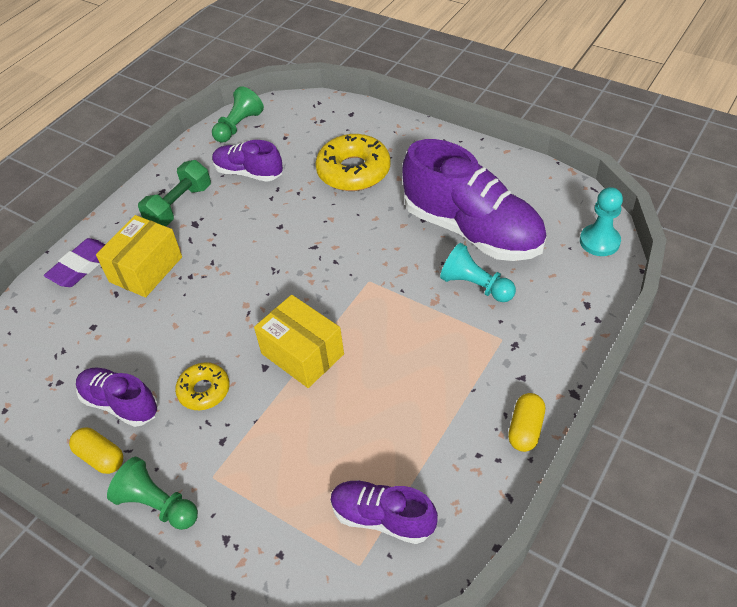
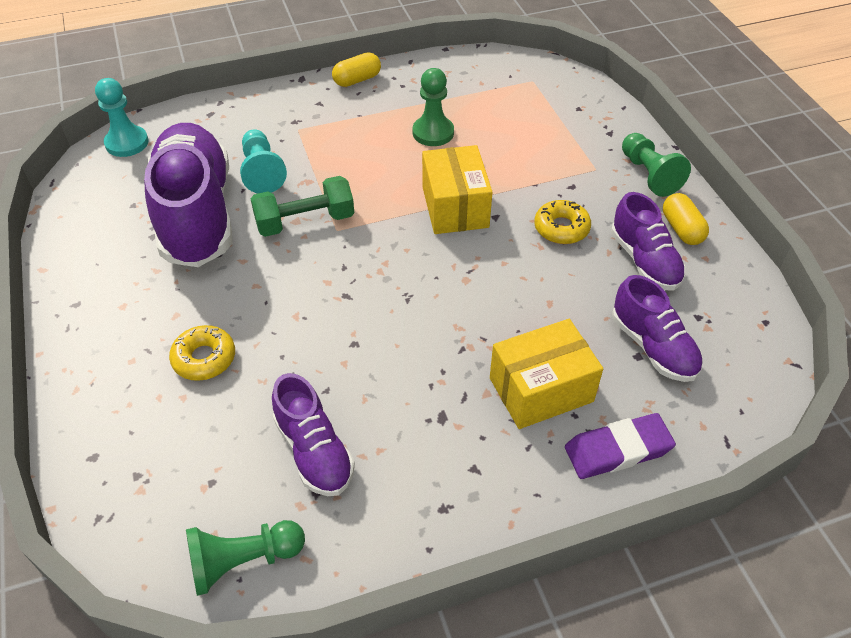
camera: 145 degrees left, 0 degrees up
green dumbbell [138,160,211,226] -> green dumbbell moved to [250,176,354,237]
yellow donut [315,134,391,191] -> yellow donut [169,325,235,381], size x0.58
purple shoe [331,480,438,544] -> purple shoe moved to [612,275,703,382]
none -> green pawn [413,68,454,146]

